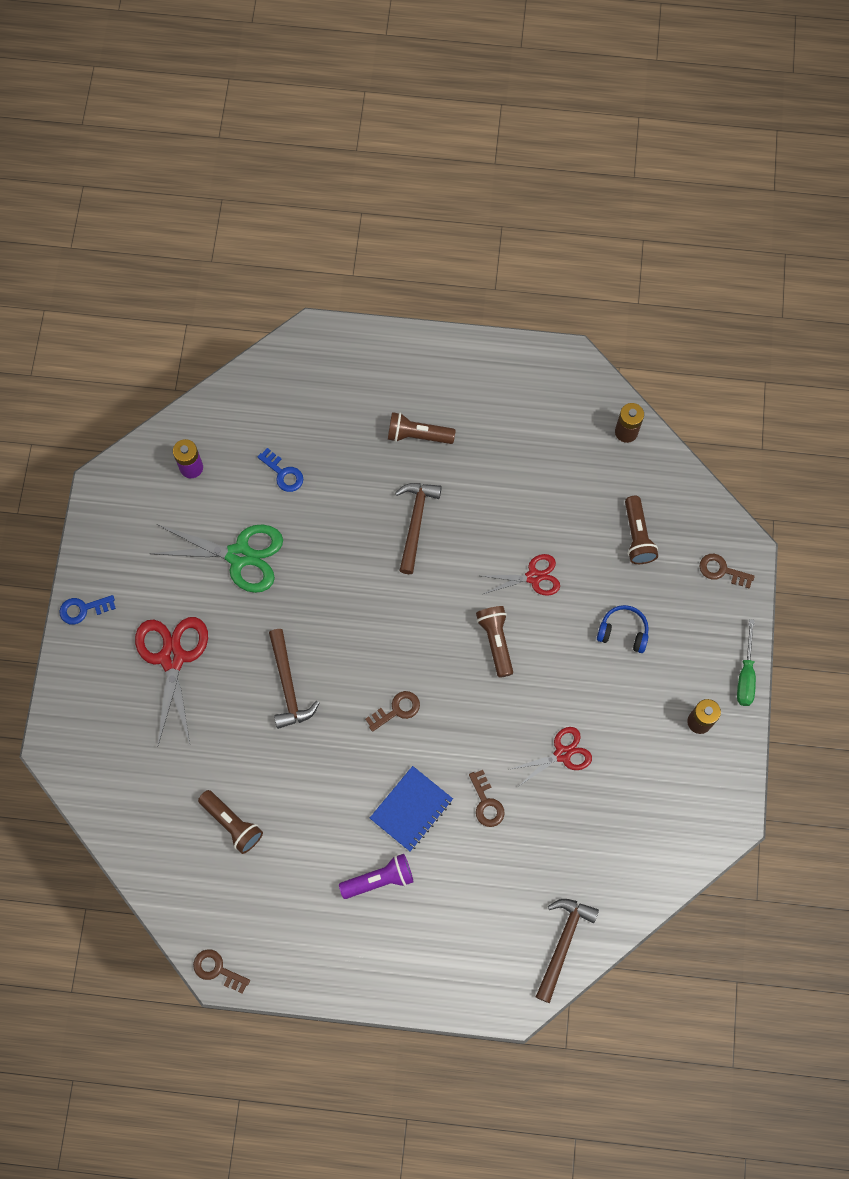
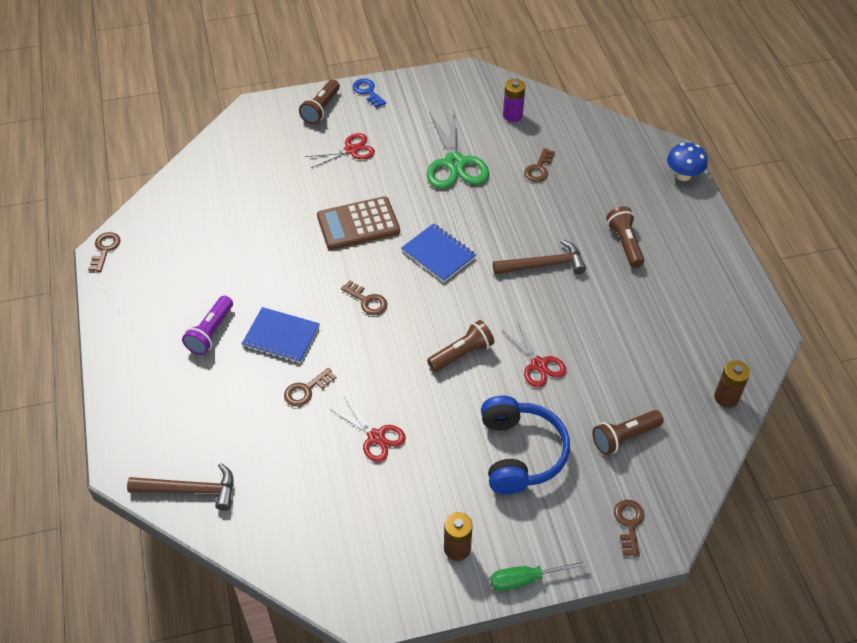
camera: 70 degrees right, 20 degrees down
red scissors [135,617,208,748] -> red scissors [305,133,375,168], size x0.61
brown flashlight [198,790,263,854] -> brown flashlight moved to [299,80,340,124]
blue key [258,448,303,492] -> brown key [524,148,555,182]
brown hammer [269,629,319,729] -> brown calculator [317,196,400,250]
purple flashlight [339,854,414,899] -> purple flashlight turned 60 degrees clockwise [182,296,233,355]
blue headphones [597,605,649,653] -> blue headphones [481,396,570,494], size x1.84
none -> blue notebook [401,223,476,282]
none -> blue mushroom [667,143,708,181]

